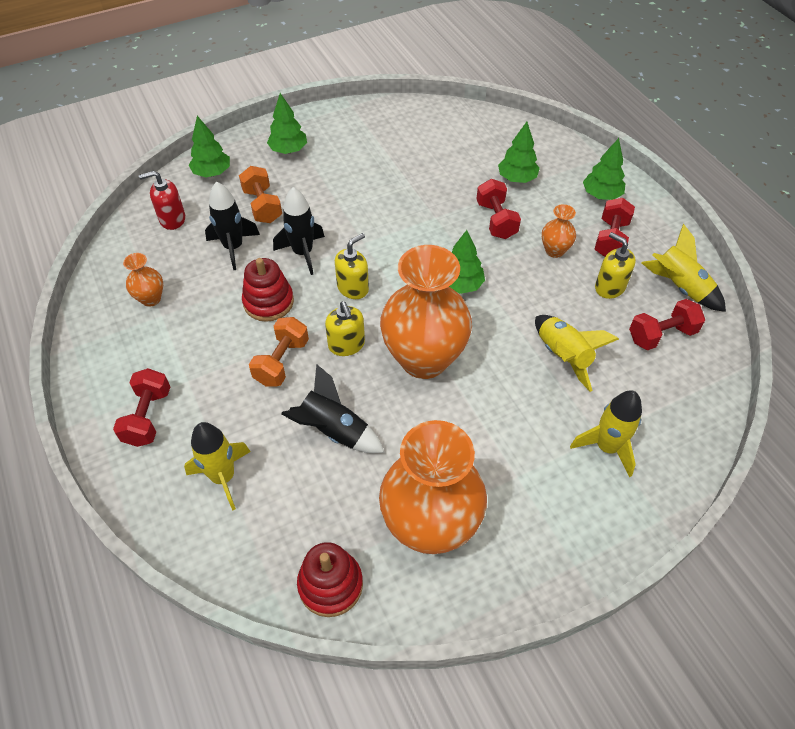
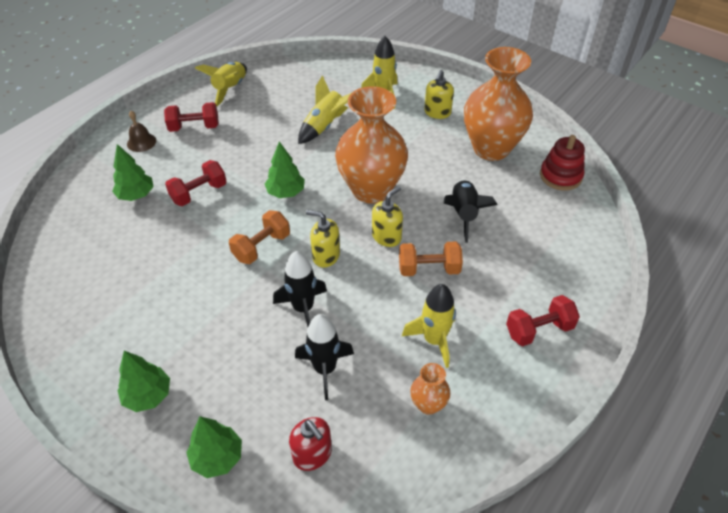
camera: 115 degrees left, 5 degrees down
yellow rocket [184,422,251,511] -> yellow rocket moved to [402,284,456,368]
orange dumbbell [239,166,282,223] -> orange dumbbell moved to [229,210,290,264]
red stacking toy [242,258,294,322] -> none
orange vase [542,204,576,258] -> none
green tree [583,138,625,200] -> brown bell [127,111,156,152]
yellow soap dispenser [595,232,636,299] -> yellow soap dispenser moved to [424,70,454,119]
red dumbbell [629,299,705,350] -> none

